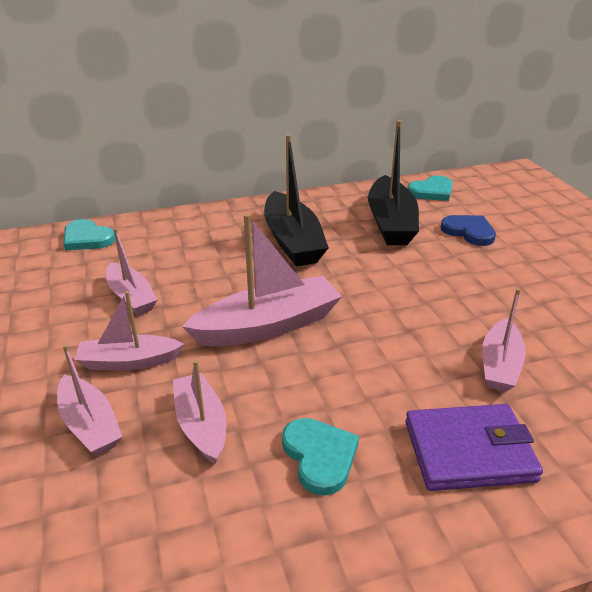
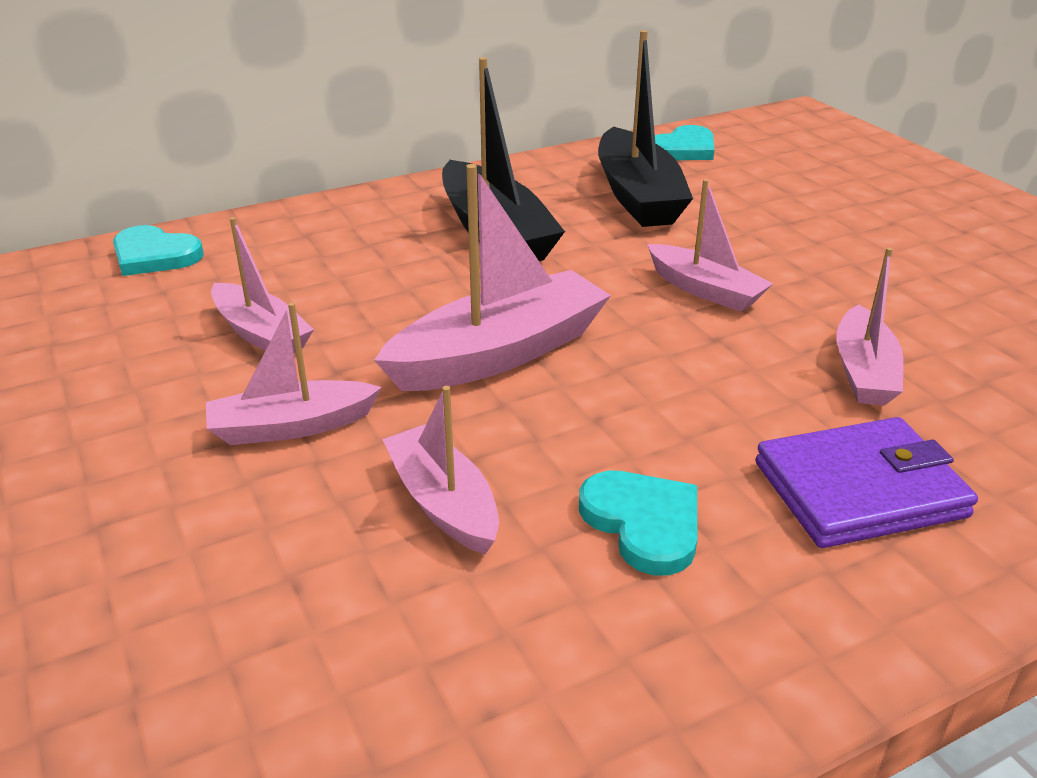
camera: 10 degrees left, 0 degrees up
pink boat [57,344,122,456] -> pink boat moved to [647,179,774,312]
blue heart [441,215,496,246] -> none

